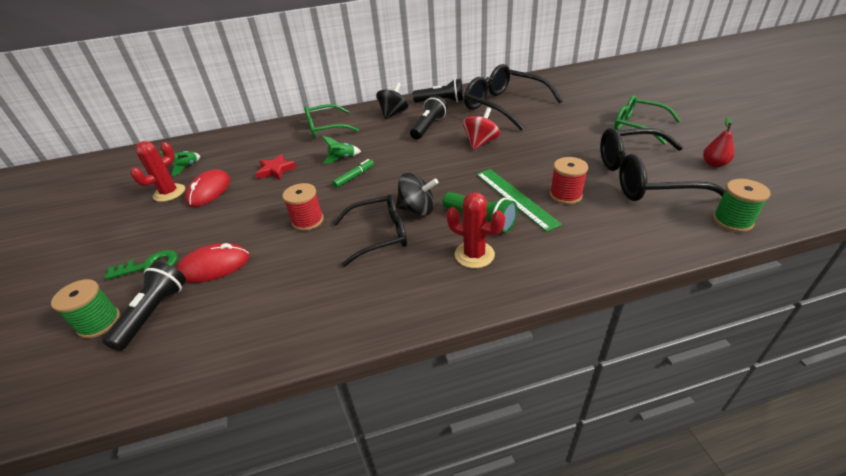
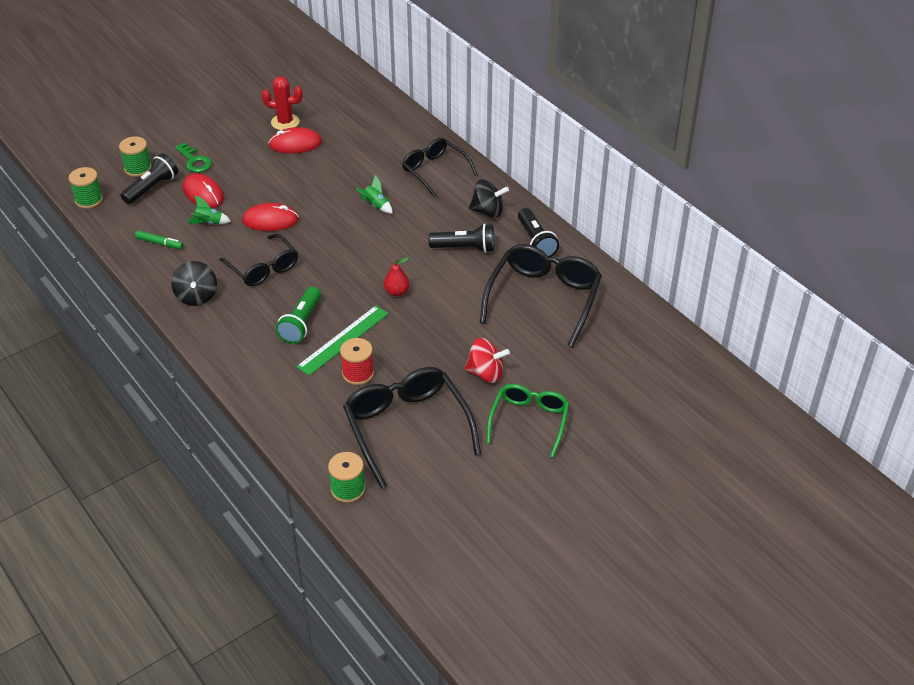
camera: 65 degrees right, 5 degrees up
black flashlight [102,262,186,351] -> black flashlight turned 45 degrees counterclockwise [120,153,178,204]
green rocket [159,151,200,176] -> green rocket moved to [187,195,231,224]
red star [256,154,297,180] -> none
red spool [282,183,323,231] -> red mouse [242,203,299,231]
green glasses [304,104,359,138] -> black glasses [402,138,477,197]
green marker [332,159,374,188] -> green marker moved to [135,230,183,249]
black spinning top [396,173,438,216] -> black spinning top moved to [171,261,217,306]
red cactus [446,193,505,268] -> none
red spinning top [463,107,500,150] -> red spinning top moved to [464,338,510,383]
red pear [703,117,734,167] -> red pear moved to [384,257,410,296]
none -> green spool [69,167,103,209]

